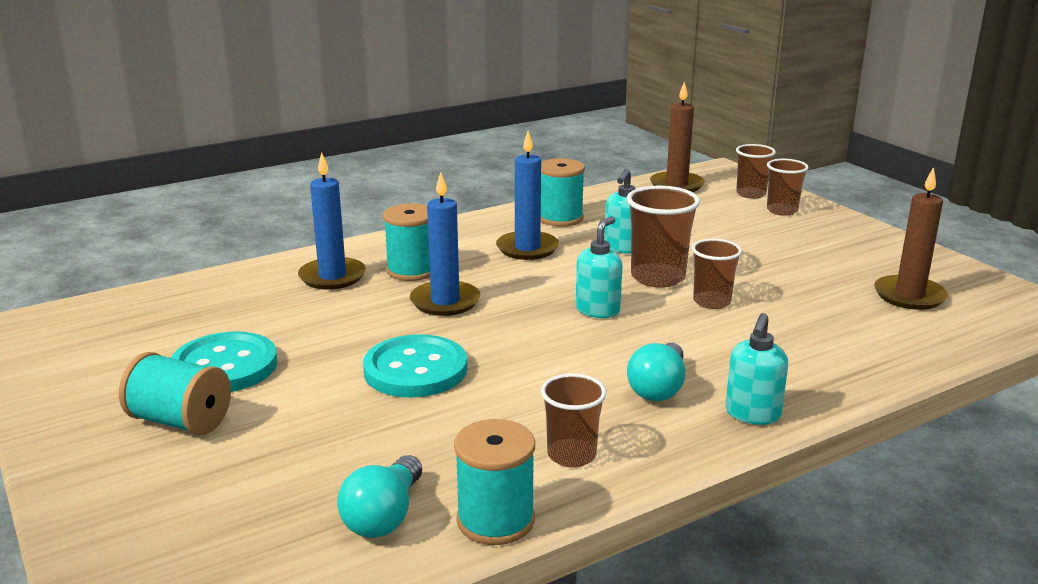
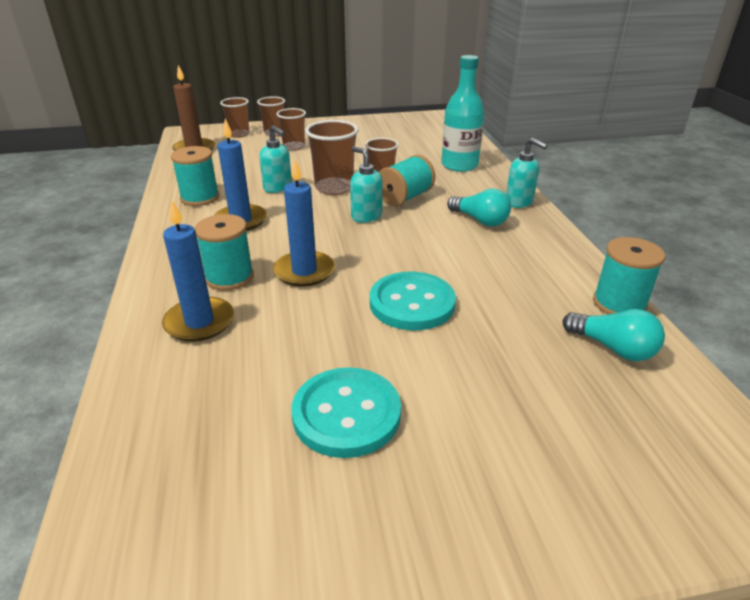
camera: 70 degrees left, 10 degrees up
turquoise spool [119,352,231,435] -> turquoise spool moved to [379,155,435,206]
brown cup [541,373,606,468] -> brown cup moved to [276,108,306,151]
brown candle [874,167,948,310] -> none
none -> turquoise bottle [441,55,484,172]

